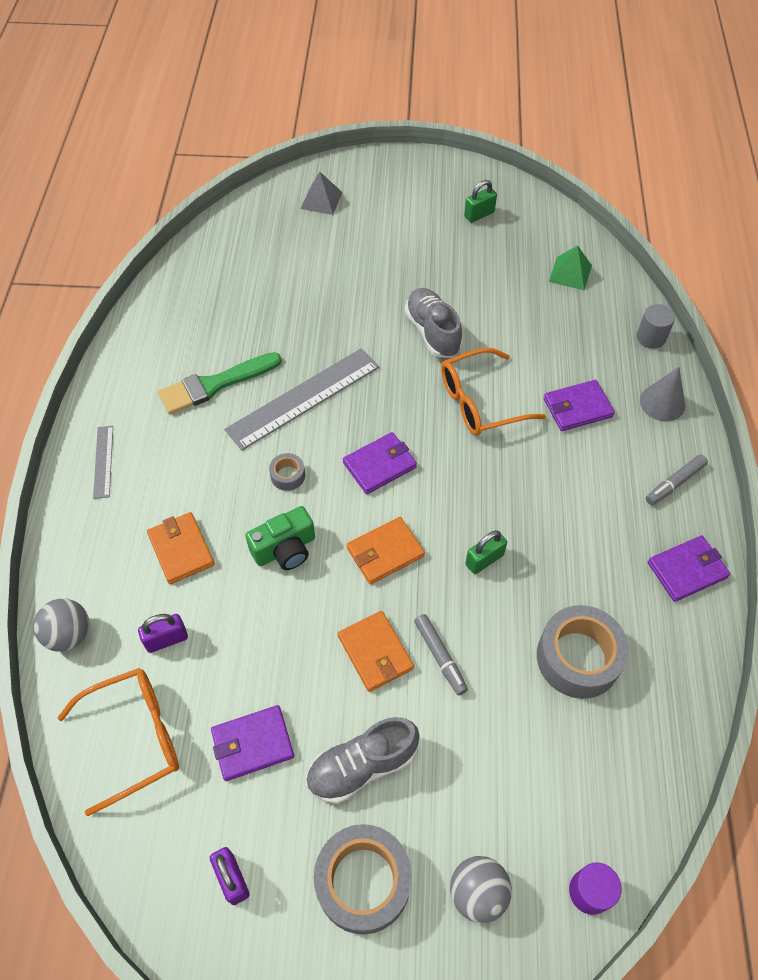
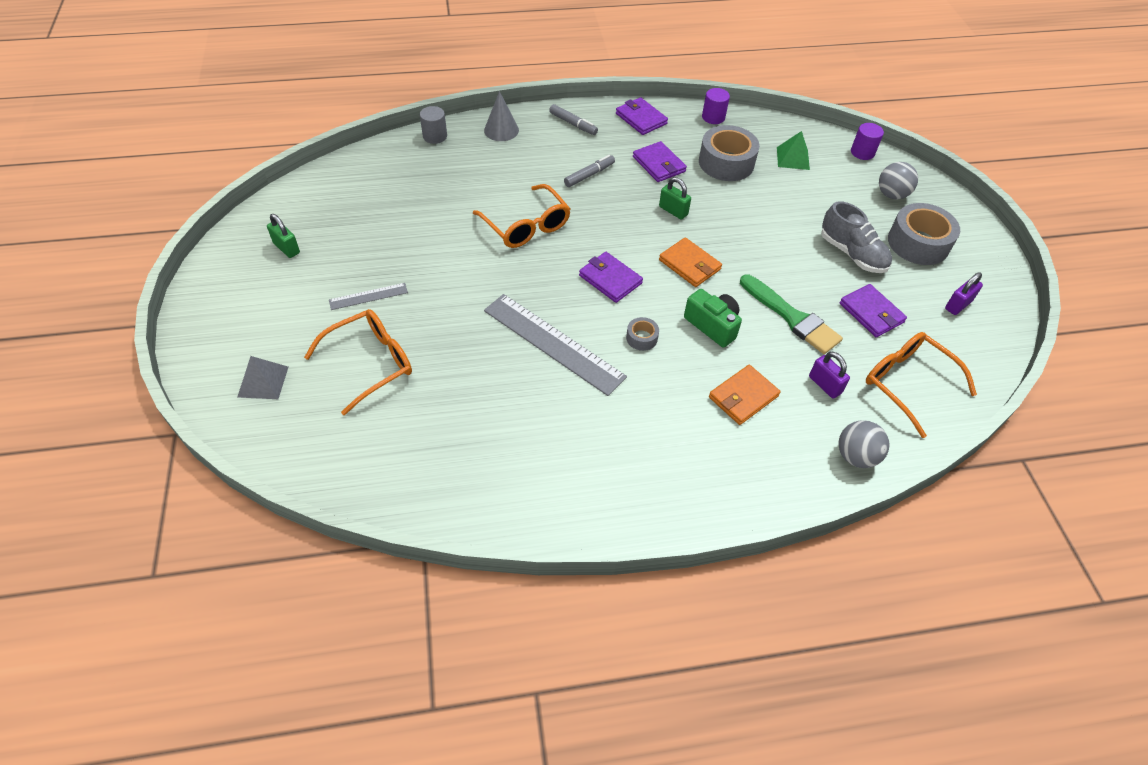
camera: 105 degrees left, 5 degrees down
grey ruler [93,426,113,499] -> grey ruler moved to [329,283,408,310]
green brush [158,352,282,414] -> green brush moved to [740,275,843,354]
orange wallet [338,611,414,692] -> none
grey shoe [405,288,462,358] -> none
grey marker [414,614,468,695] -> grey marker moved to [564,155,615,187]
purple wallet [544,380,615,431] -> purple wallet moved to [633,141,687,182]
green pyramid [549,245,592,290] -> green pyramid moved to [777,131,810,170]
none -> orange glasses [304,309,412,415]
none -> purple cylinder [702,88,730,124]

